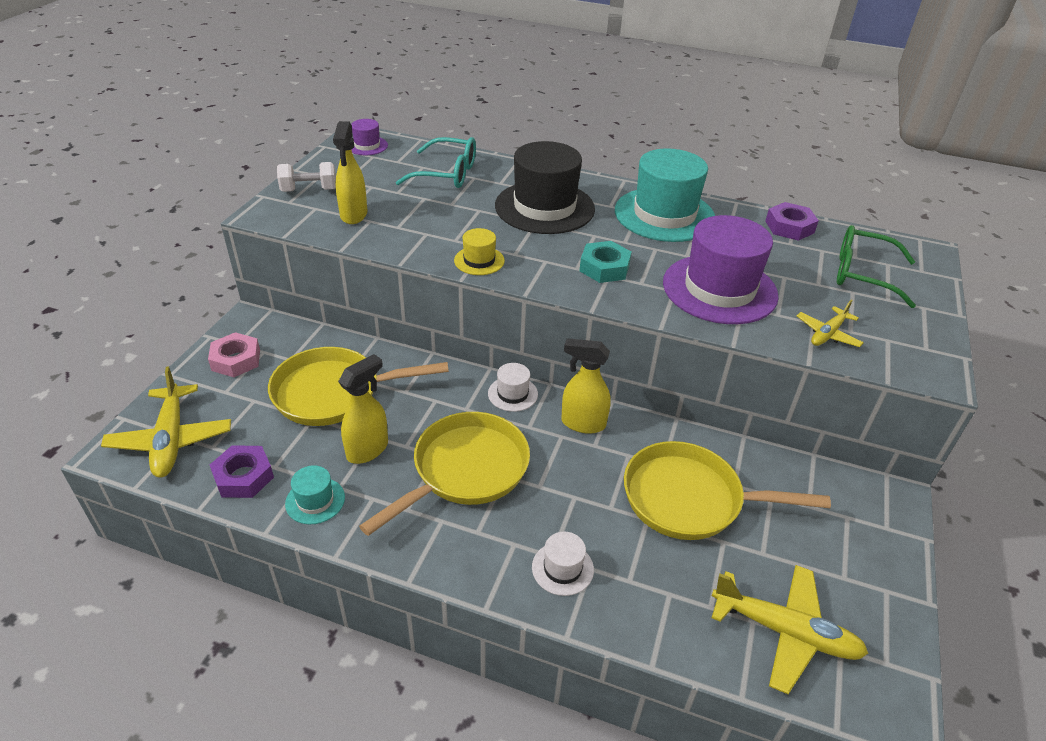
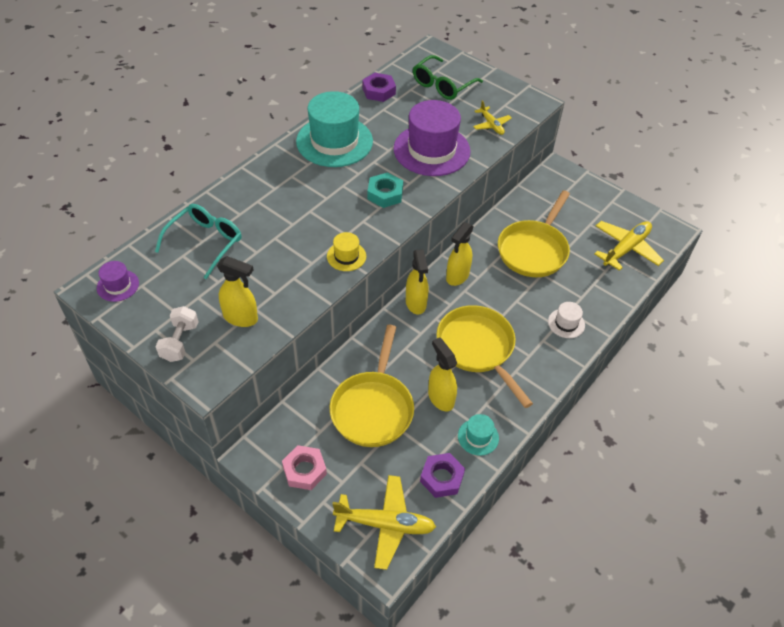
camera: 70 degrees left, 10 degrees up
white hat [488,363,538,412] -> yellow spray bottle [406,249,428,314]
black hat [495,141,595,234] -> none

